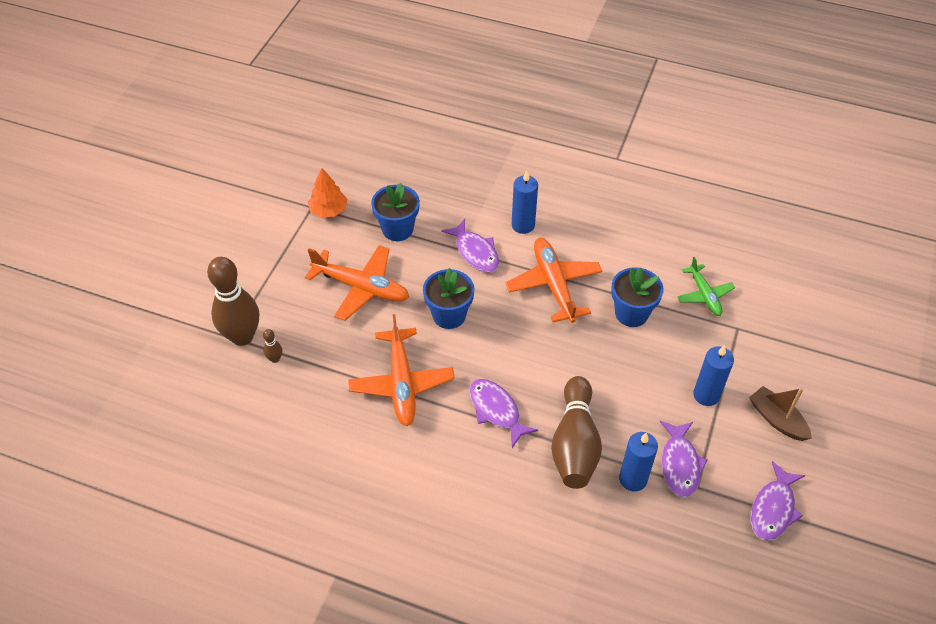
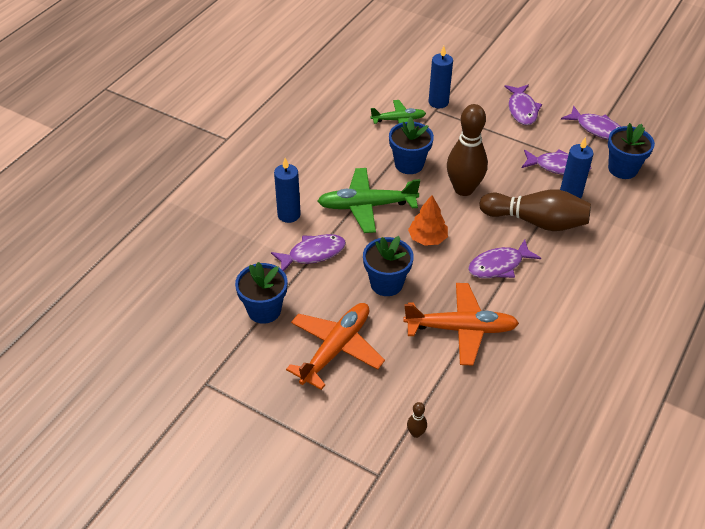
camera: 80 degrees left, 5 degrees down
brown bowling pin [207,257,259,346] -> brown bowling pin moved to [447,104,488,196]
orange tree [308,168,347,218] -> orange tree moved to [408,195,448,246]
orange plane [506,238,602,323] -> green plane [318,168,420,233]
blue candle [693,345,734,406] -> blue candle moved to [429,46,453,108]
brown boat [749,386,812,441] -> purple fish [504,85,542,125]
none -> blue flower pot [608,123,655,179]

